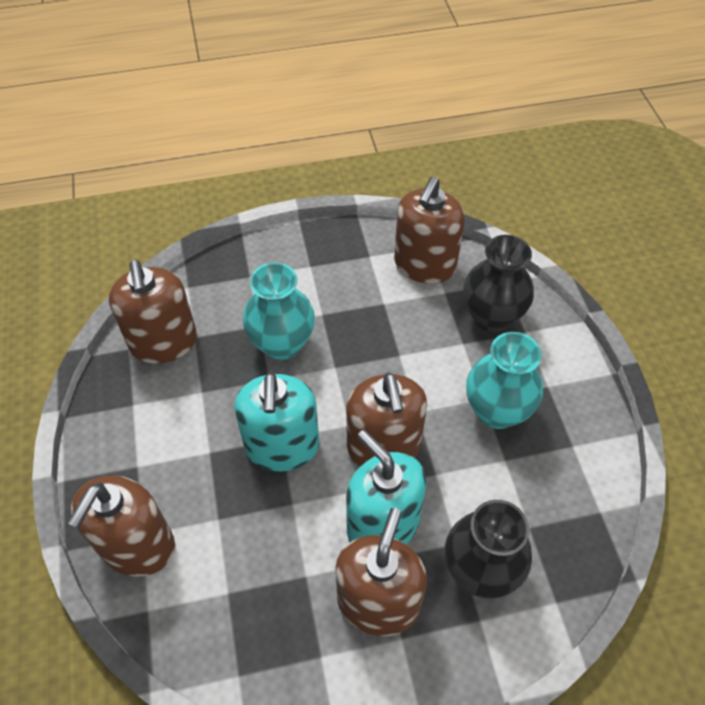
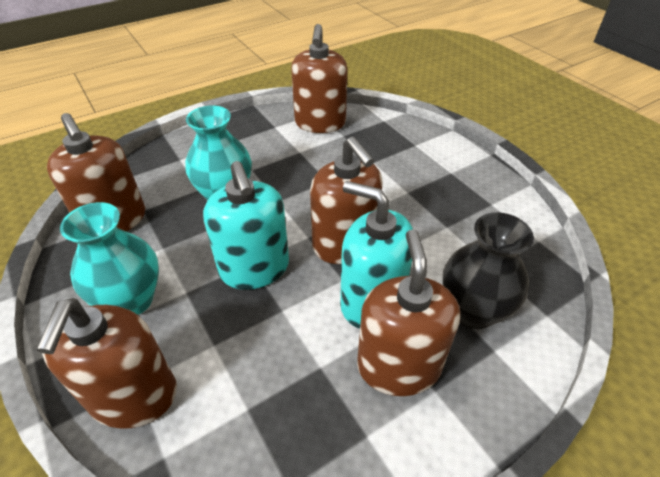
camera: 20 degrees left, 10 degrees down
black vase [463,235,534,332] -> none
turquoise vase [466,332,543,429] -> turquoise vase moved to [60,202,159,315]

